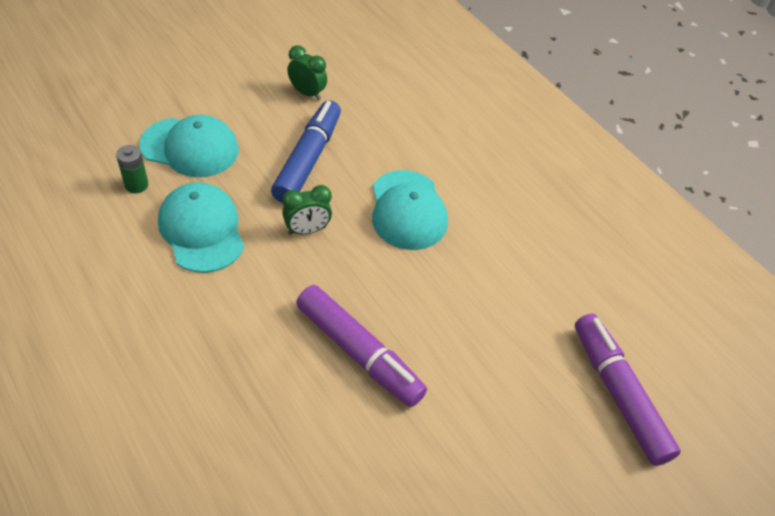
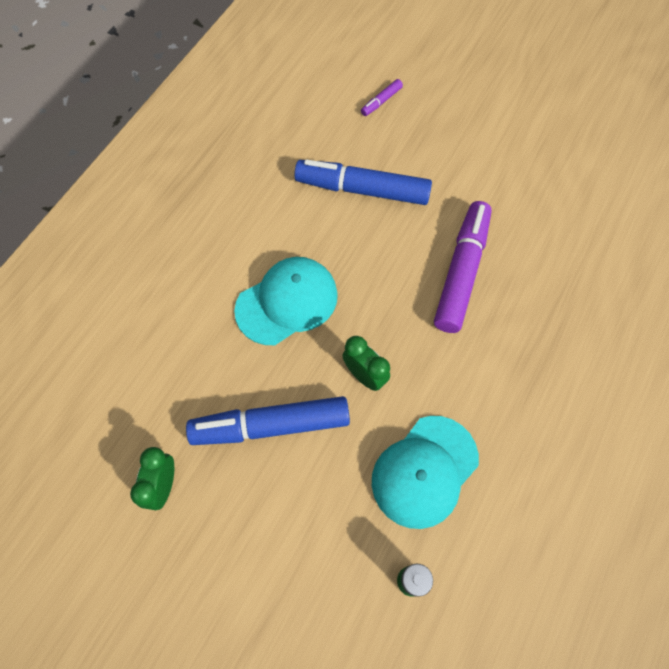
camera: 110 degrees left, 15 degrees up
turquoise cap [139,115,239,177] -> none
purple marker [575,313,681,466] -> purple marker [361,79,403,116], size x0.43
none -> blue marker [294,159,432,205]

